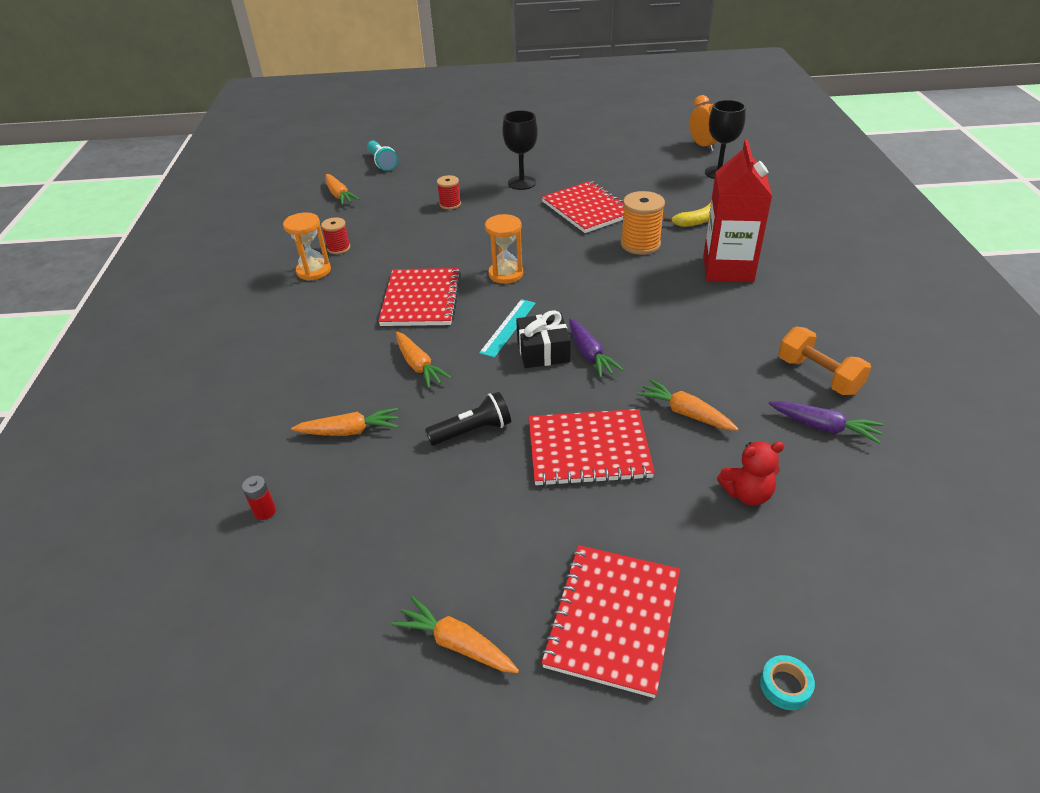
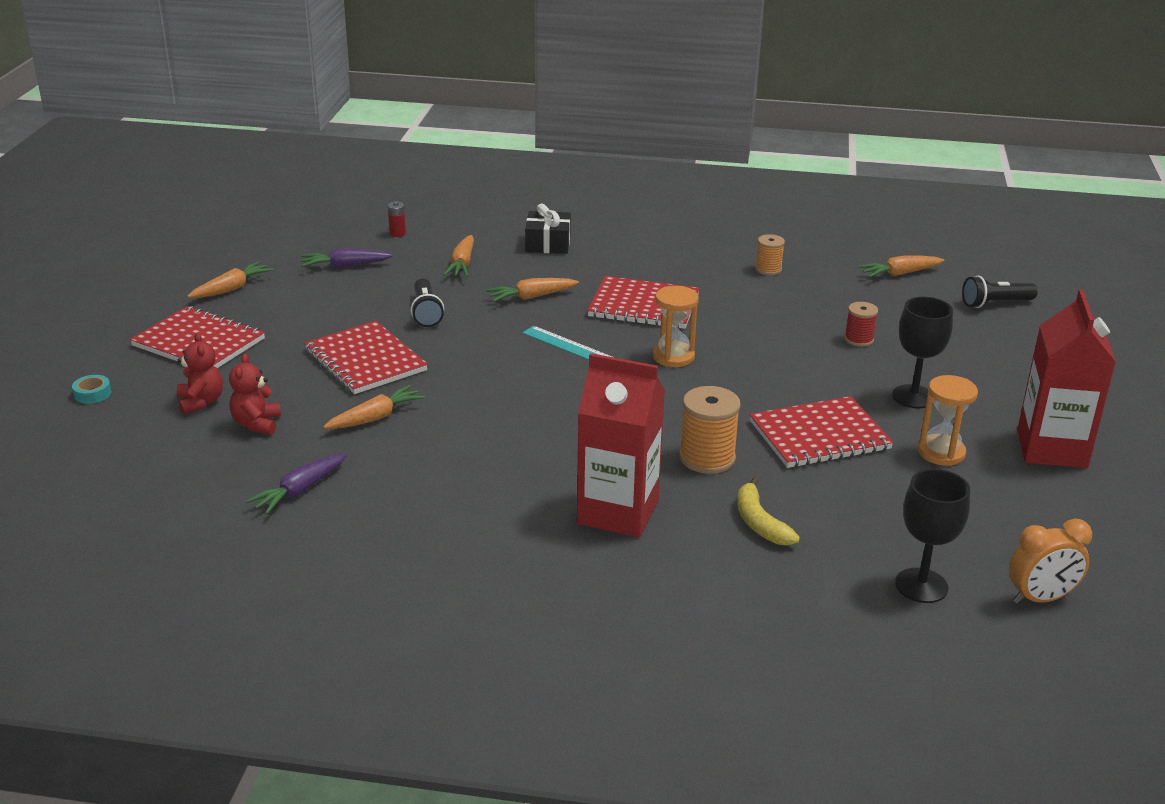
camera: 100 degrees right, 10 degrees down
orange hourglass [283,212,331,281] -> orange hourglass moved to [918,375,978,466]
red spool [321,217,350,254] -> orange spool [755,234,785,275]
turquoise flashlight [367,141,398,171] -> black flashlight [962,276,1038,308]
black gift [516,310,571,368] -> black gift moved to [525,204,571,254]
red notebook [528,409,655,486] -> red notebook turned 45 degrees counterclockwise [304,321,428,394]
purple carrot [569,318,624,378] -> purple carrot moved to [301,248,393,268]
orange dumbbell [778,327,871,395] -> none
none -> red teddy bear [177,333,223,415]
none -> red carton [1017,289,1116,468]

